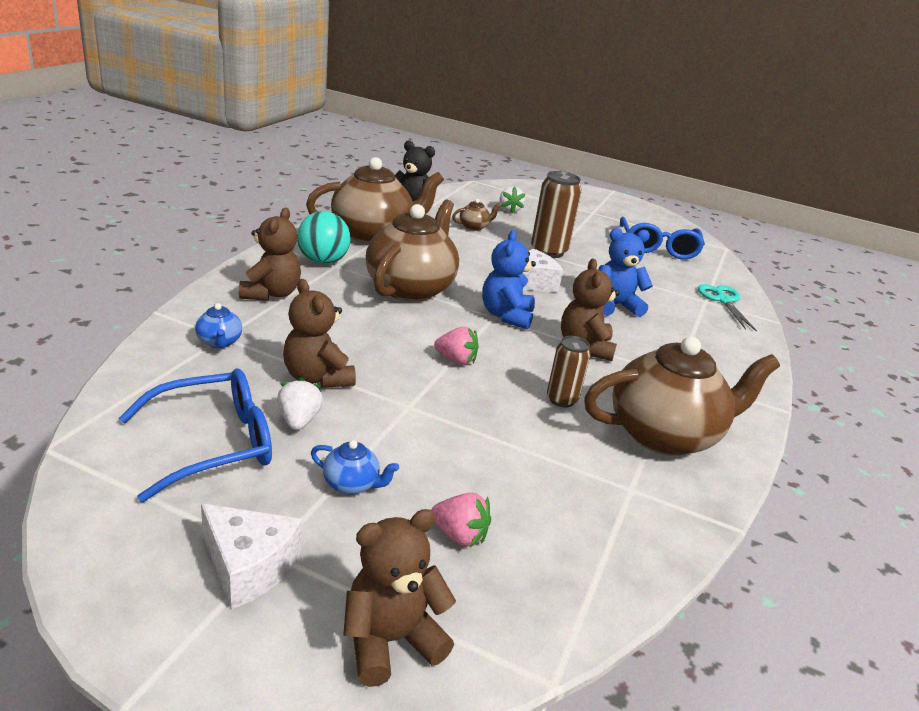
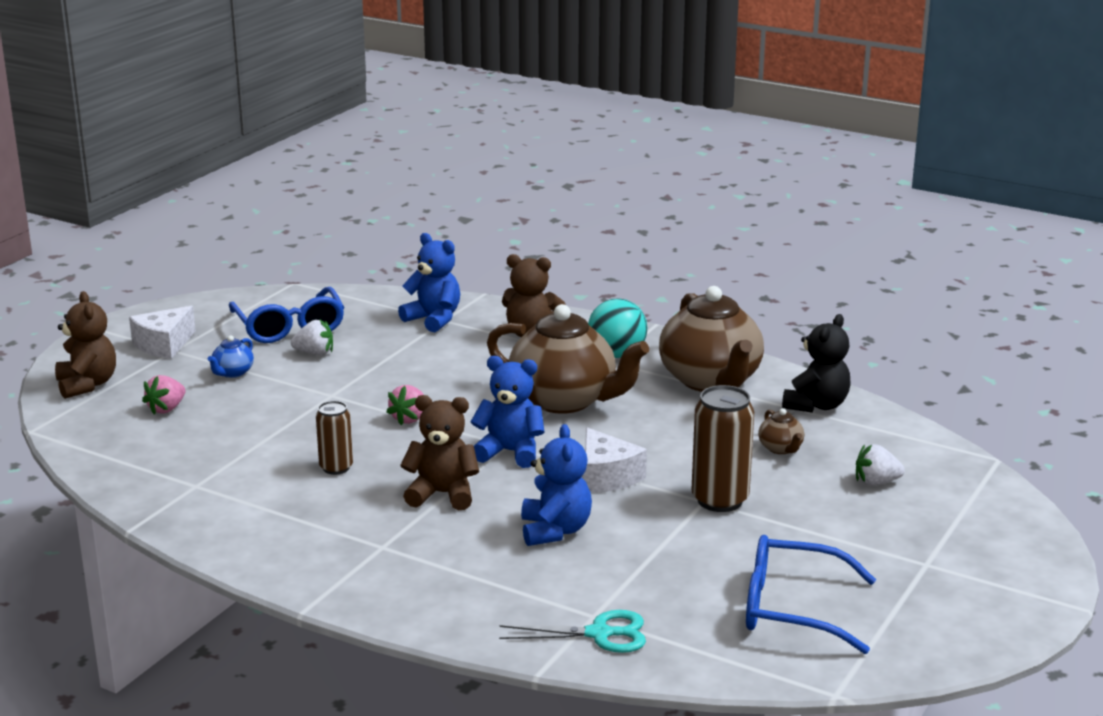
camera: 100 degrees right, 5 degrees down
blue teapot [195,303,242,348] -> blue teddy bear [398,233,460,332]
brown teddy bear [283,279,356,388] -> none
brown teapot [584,337,780,456] -> none

